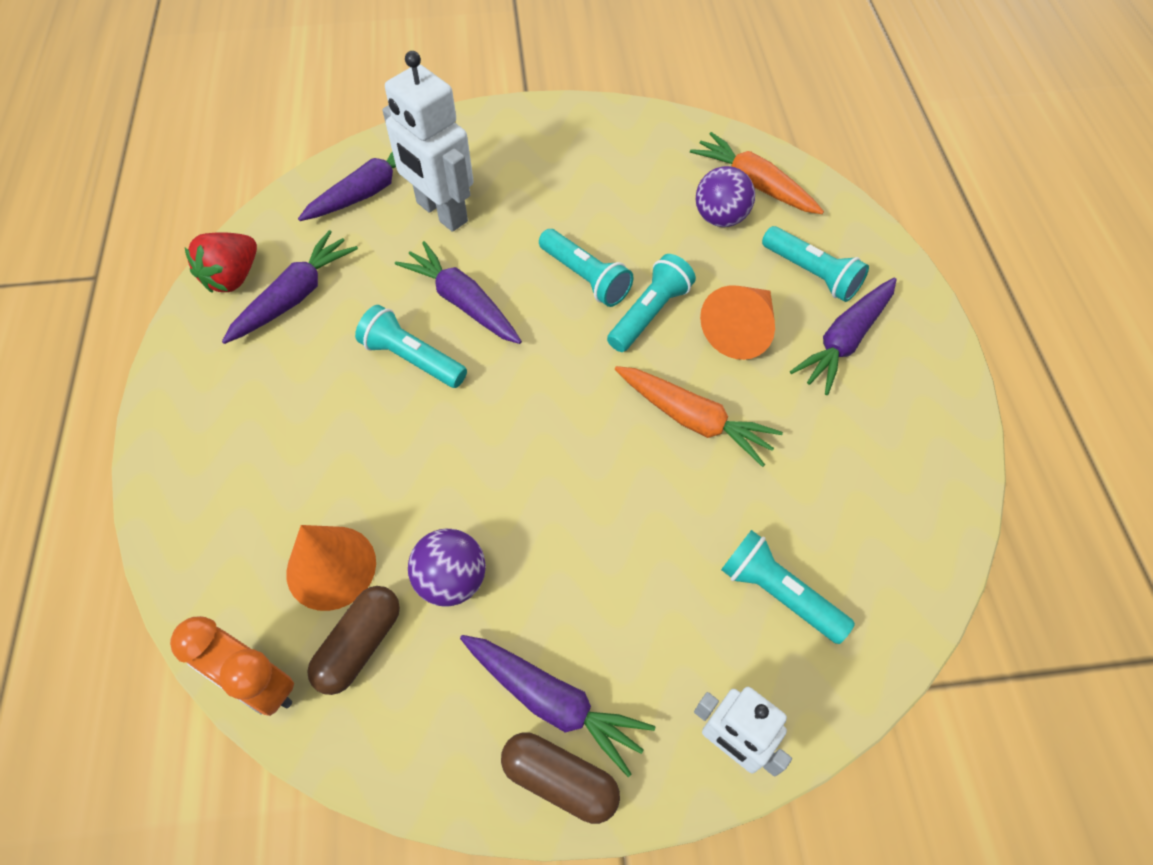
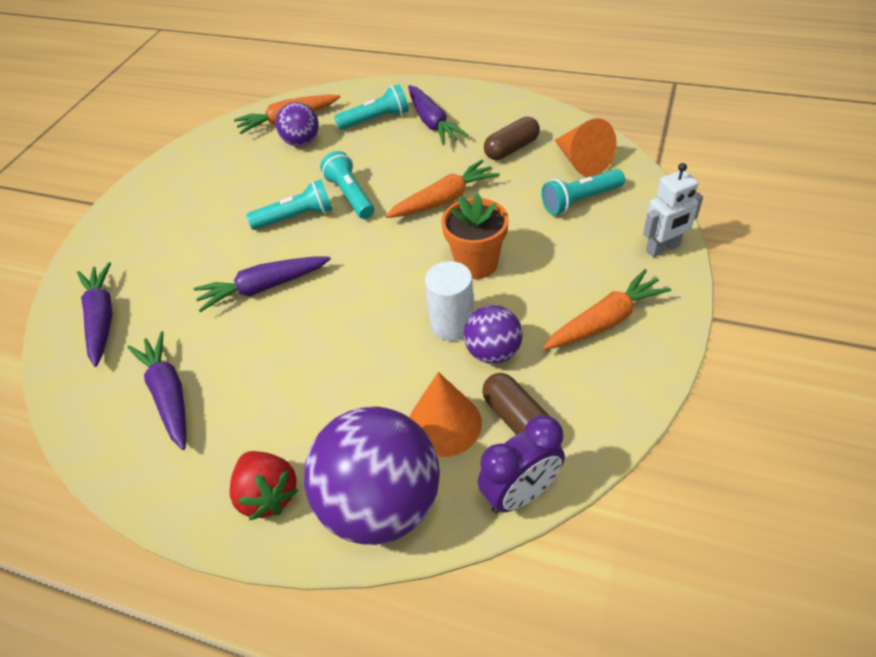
camera: 60 degrees left, 10 degrees down
orange clock [170,616,294,716] -> purple clock [478,415,565,514]
red strawberry [185,232,257,292] -> red strawberry moved to [230,451,298,521]
turquoise flashlight [355,305,467,388] -> none
white robot [382,51,474,232] -> none
purple carrot [460,635,655,777] -> orange carrot [543,269,671,350]
brown capsule [501,732,620,824] -> brown capsule moved to [484,117,540,160]
orange cone [700,285,775,360] -> orange cone moved to [555,118,616,177]
none -> purple ball [304,406,440,545]
none -> white cylinder [425,261,474,341]
none -> orange flower pot [441,194,509,279]

